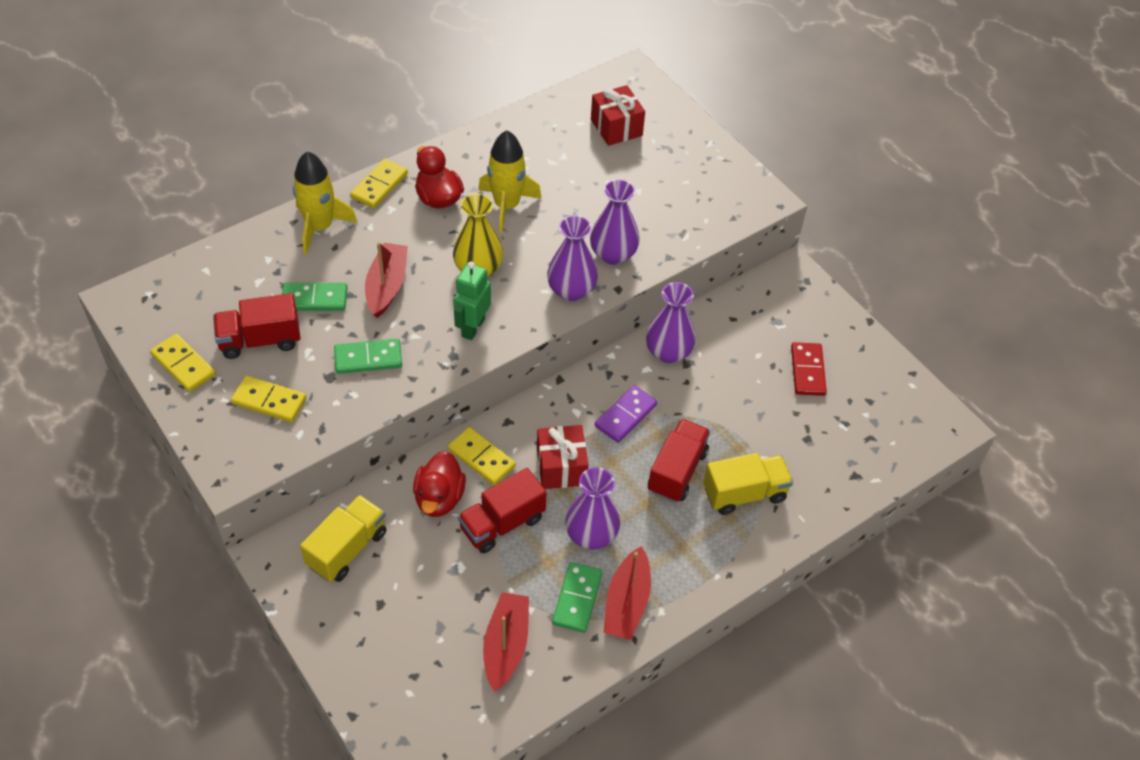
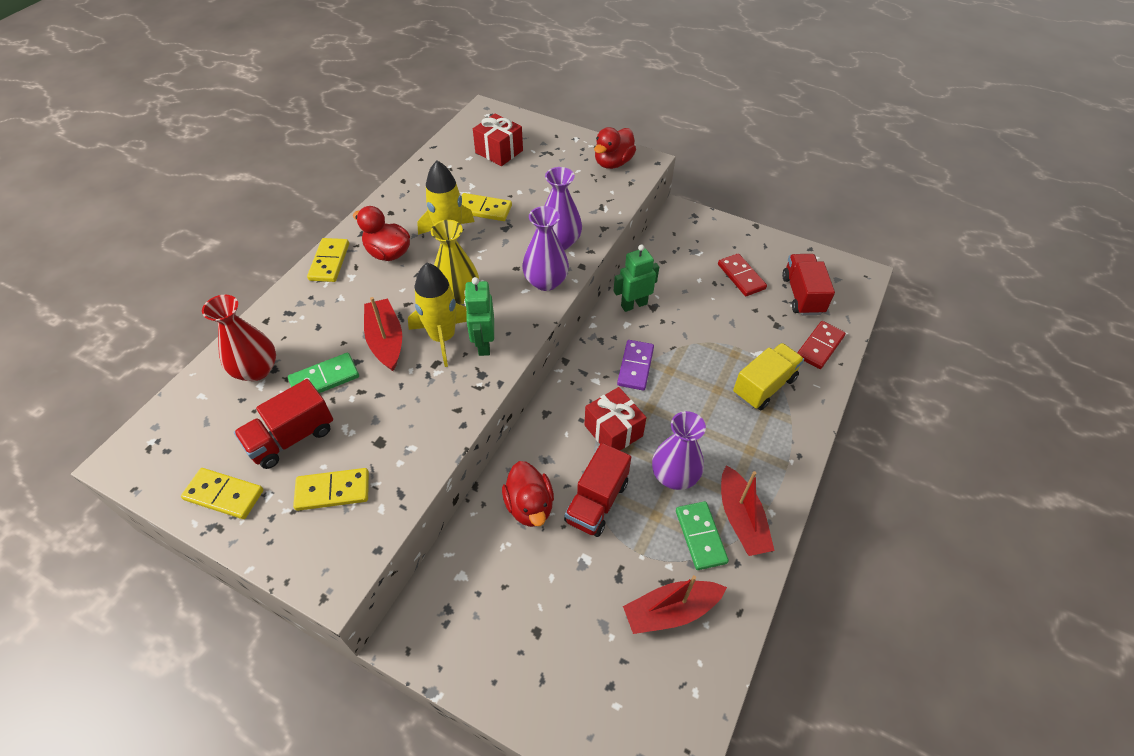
camera: 25 degrees left, 0 degrees up
yellow rocket [293,151,357,254] -> yellow rocket moved to [408,263,467,367]
yellow truck [300,495,387,582] -> none
green domino [334,339,402,374] -> none
yellow domino [448,427,516,485] -> yellow domino moved to [462,193,512,221]
red boat [483,592,529,692] -> red boat turned 90 degrees counterclockwise [623,575,727,634]
purple vase [646,282,695,363] -> green robot [614,245,659,312]
red truck [648,419,710,502] -> red truck moved to [782,254,835,315]
none -> red vase [202,295,276,381]
none -> red duck [594,127,636,169]
none -> red domino [797,321,846,369]

